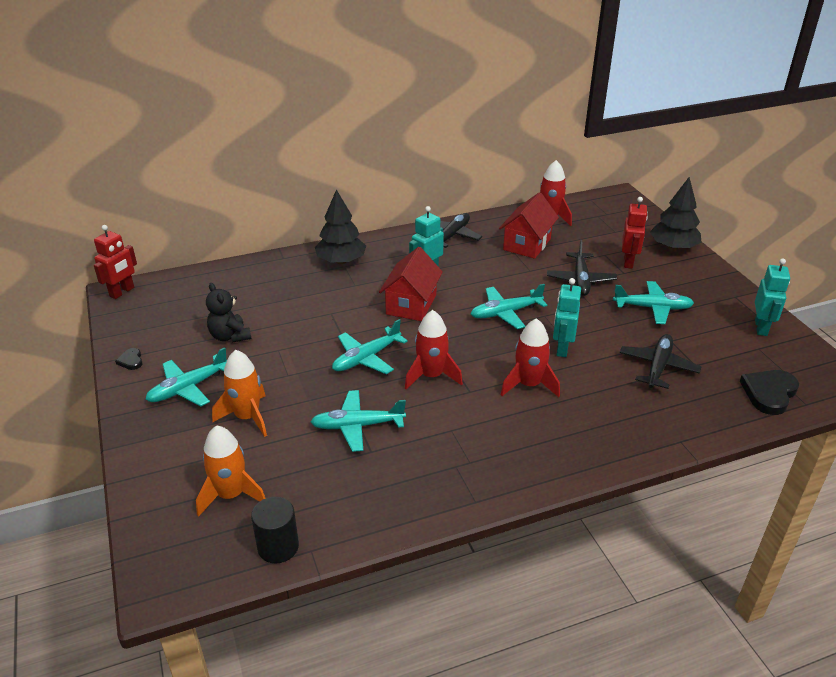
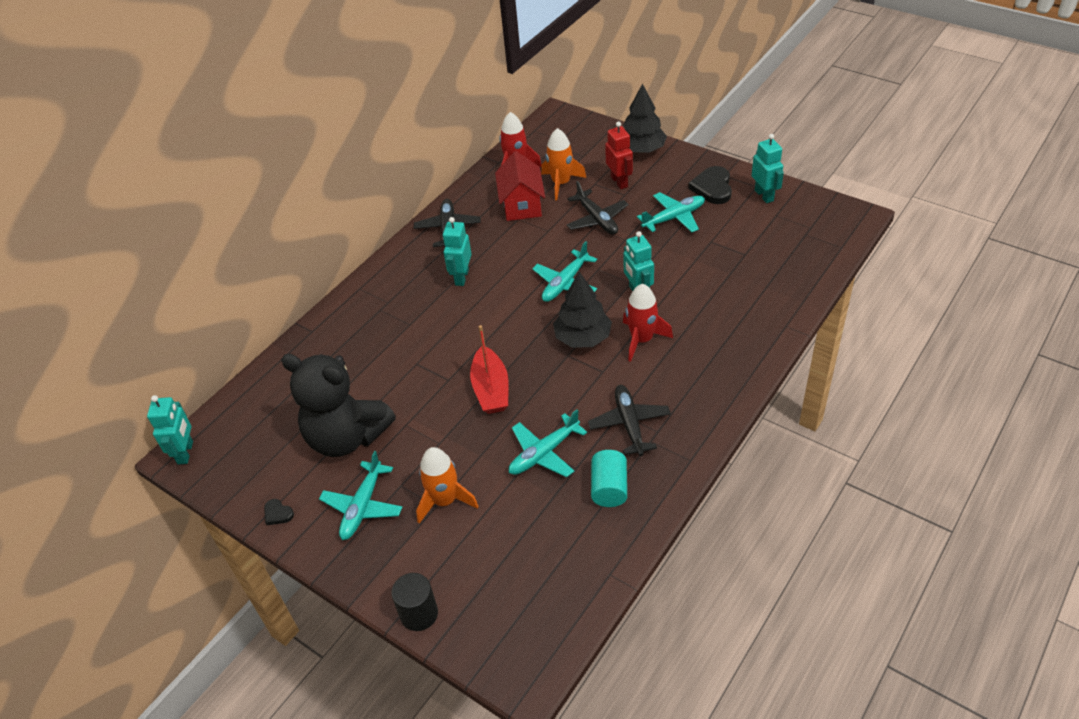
camera: 30 degrees left, 10 degrees up
red robot [94,225,137,299] -> turquoise robot [147,395,193,464]
orange rocket [196,426,266,517] -> orange rocket moved to [541,128,586,200]
black teddy bear [206,283,251,343] -> black teddy bear [281,354,396,457], size x1.97
black cylinder [251,497,299,564] -> black cylinder moved to [391,573,438,631]
black tree [315,189,366,264] -> black tree moved to [553,272,612,348]
turquoise plane [332,319,408,374] -> red boat [470,325,509,414]
red house [379,247,443,321] -> none
red rocket [405,310,463,390] -> none
black plane [620,334,701,389] -> black plane moved to [588,385,671,456]
black heart [740,370,799,415] -> black heart moved to [688,166,732,204]
none -> turquoise cylinder [591,450,627,507]

